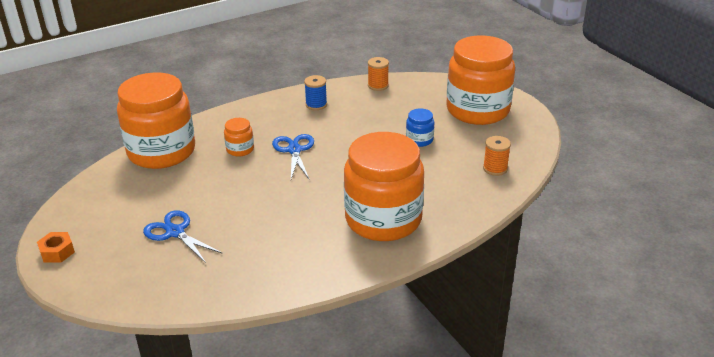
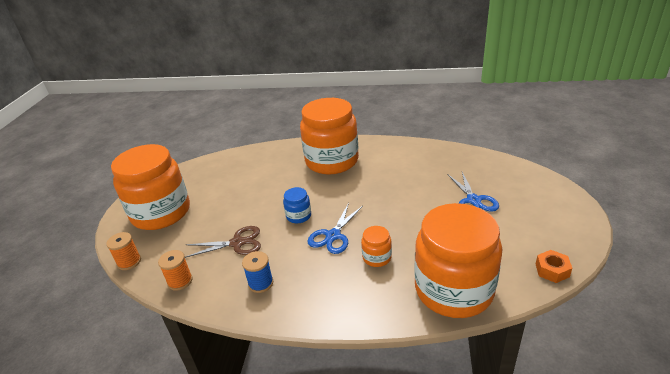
camera: 140 degrees left, 0 degrees up
orange nut [37,232,75,263] -> orange nut moved to [536,250,572,283]
blue jar [406,108,434,147] -> blue jar moved to [283,187,311,223]
orange spool [483,136,511,176] -> orange spool moved to [106,232,141,270]
none -> brown scissors [185,226,261,258]

